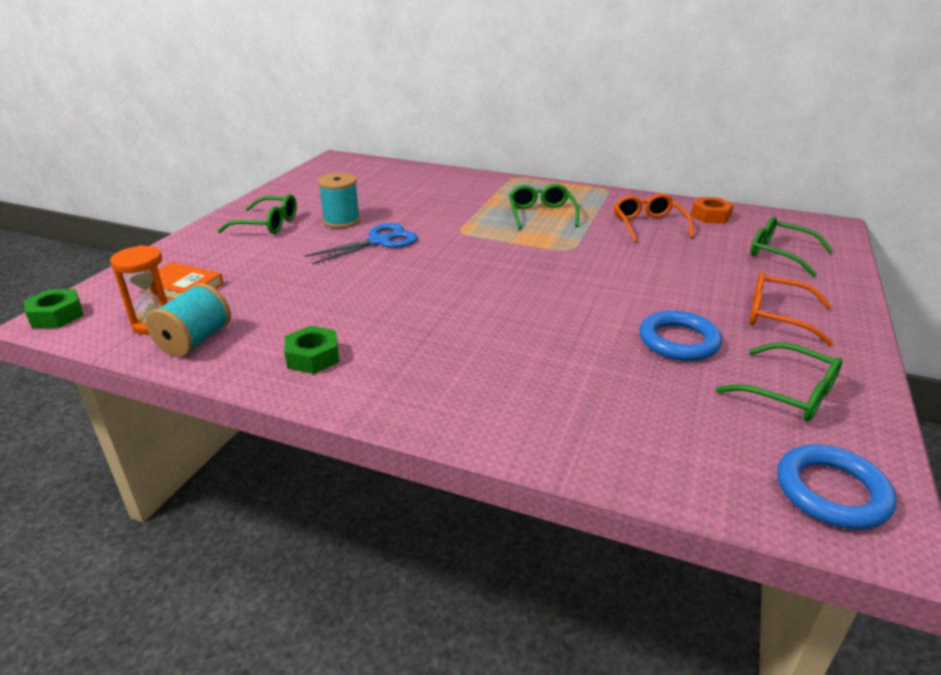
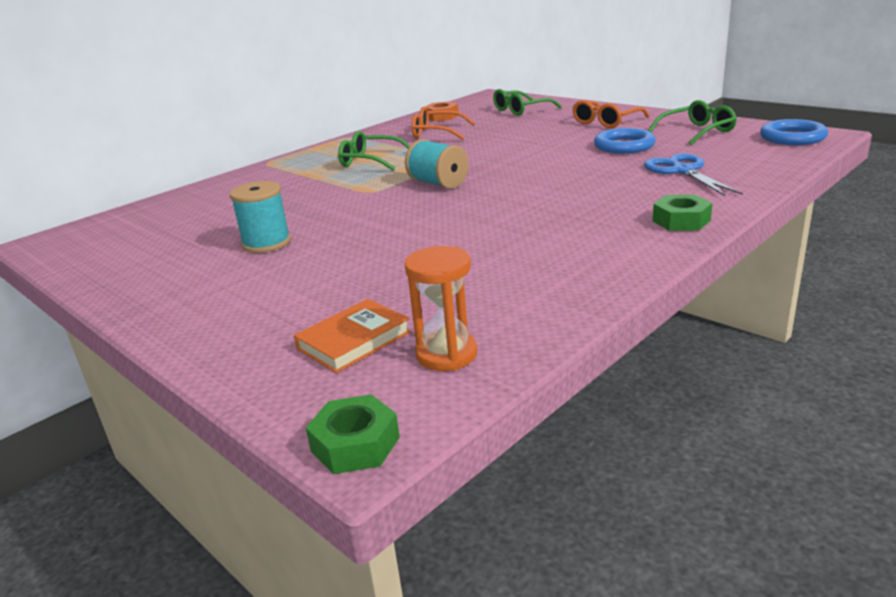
camera: 65 degrees left, 5 degrees down
turquoise spool [146,283,231,357] -> turquoise spool moved to [405,139,469,189]
green glasses [217,194,297,234] -> none
green nut [284,326,339,374] -> green nut moved to [653,195,712,231]
blue scissors [305,223,418,264] -> blue scissors moved to [644,153,743,196]

